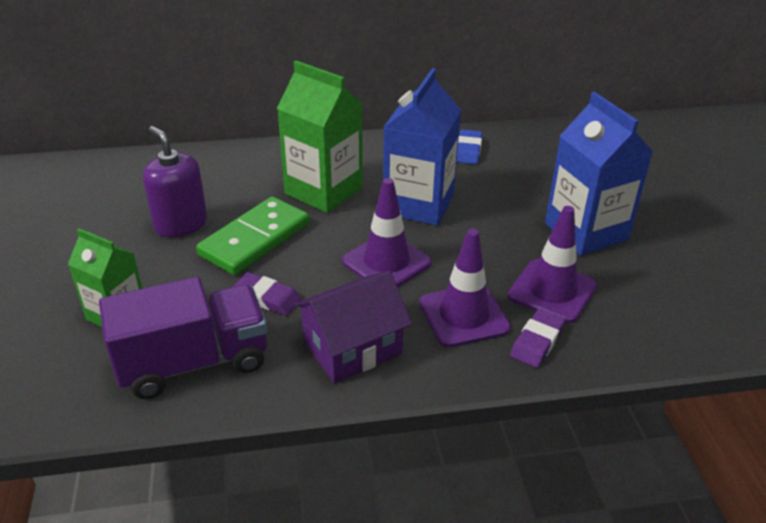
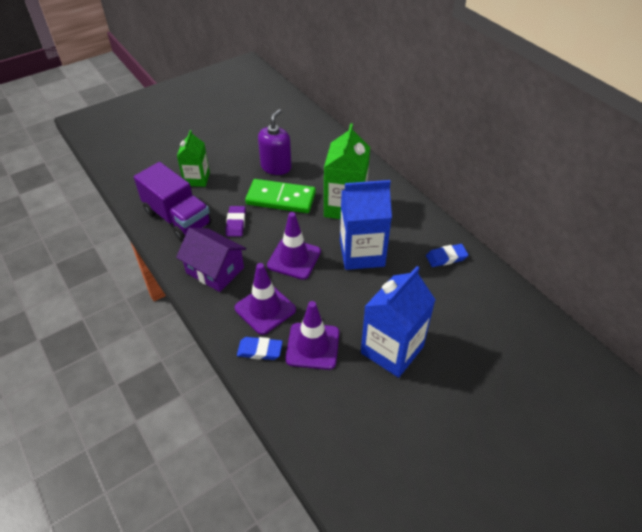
camera: 65 degrees right, 10 degrees up
purple eraser [510,309,565,368] -> blue eraser [237,337,283,360]

